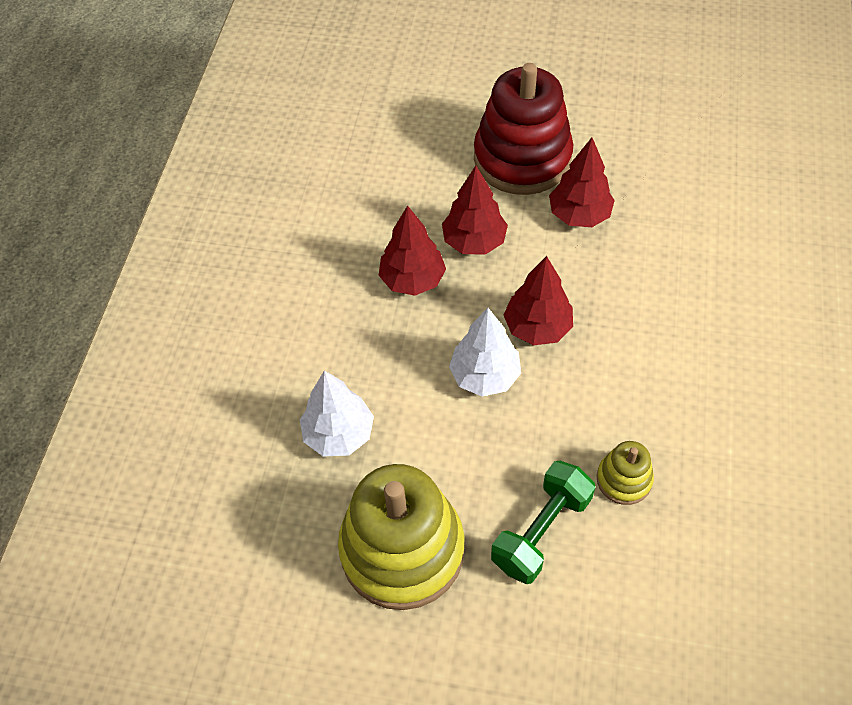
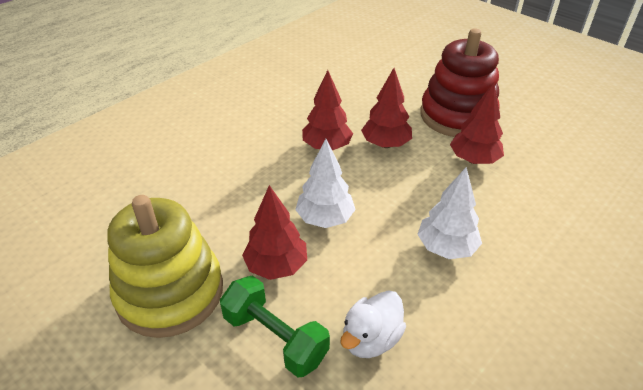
camera: 30 degrees right, 15 degrees down
white tree [300,370,374,457] -> white tree moved to [417,167,482,259]
green dumbbell [491,461,595,584] -> green dumbbell turned 60 degrees clockwise [220,275,330,378]
red tree [504,256,573,346] -> red tree moved to [242,185,307,280]
yellow stacking toy [597,441,654,505] -> white duck [341,290,406,358]

